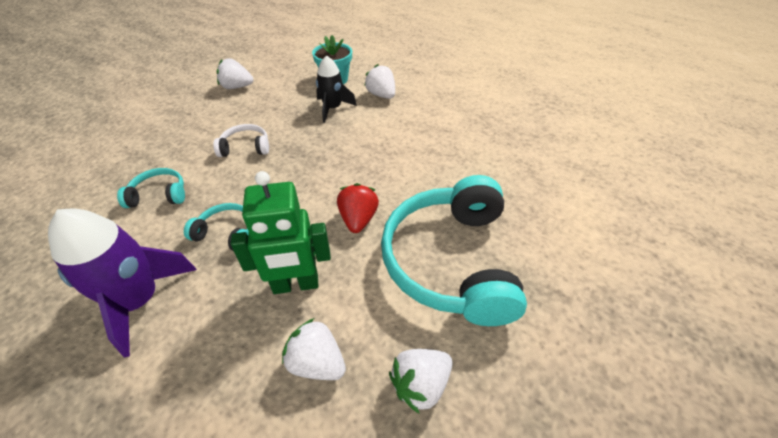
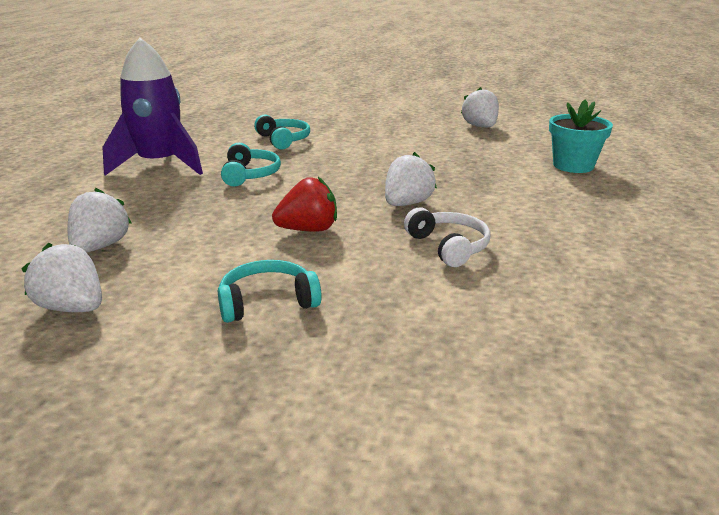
camera: 70 degrees right, 20 degrees down
white headphones [213,124,269,157] -> white headphones moved to [404,207,491,267]
green robot [231,171,331,294] -> none
black rocket [316,55,357,123] -> none
white strawberry [364,64,395,99] -> white strawberry moved to [385,152,437,206]
turquoise headphones [381,175,527,326] -> turquoise headphones [218,260,322,323], size x0.44

